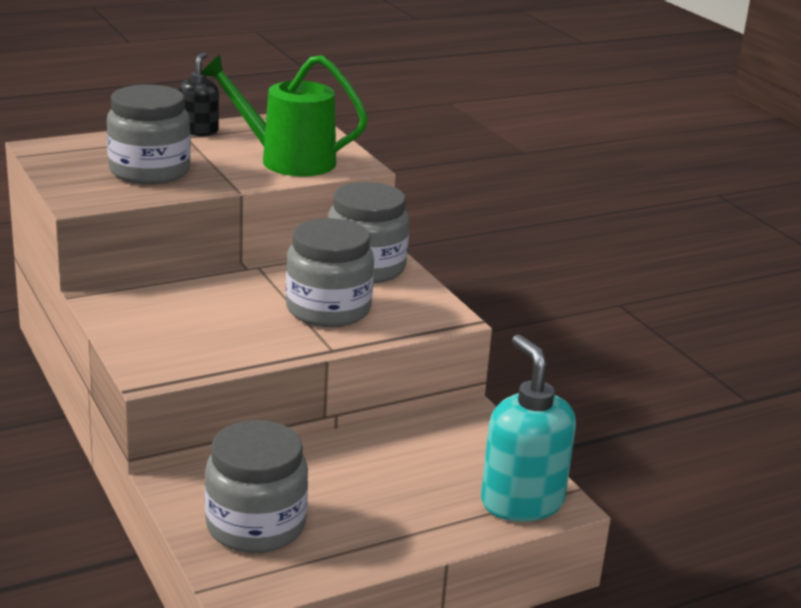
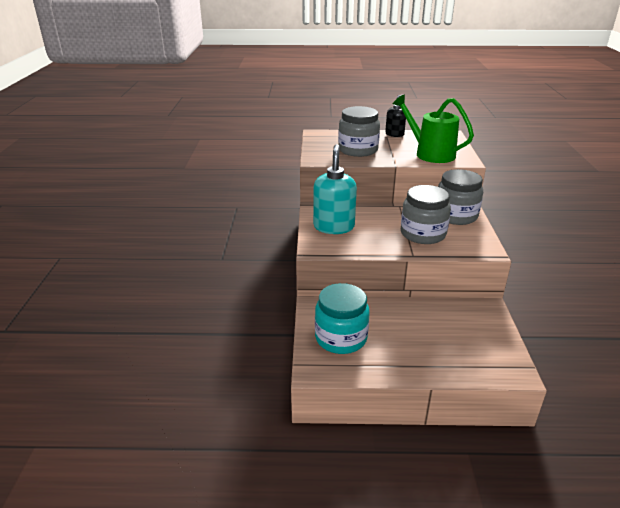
camera: 30 degrees right, 5 degrees up
grey jar [205,420,308,553] -> turquoise jar [315,283,370,354]
turquoise soap dispenser [481,334,576,522] -> turquoise soap dispenser moved to [313,144,357,234]

